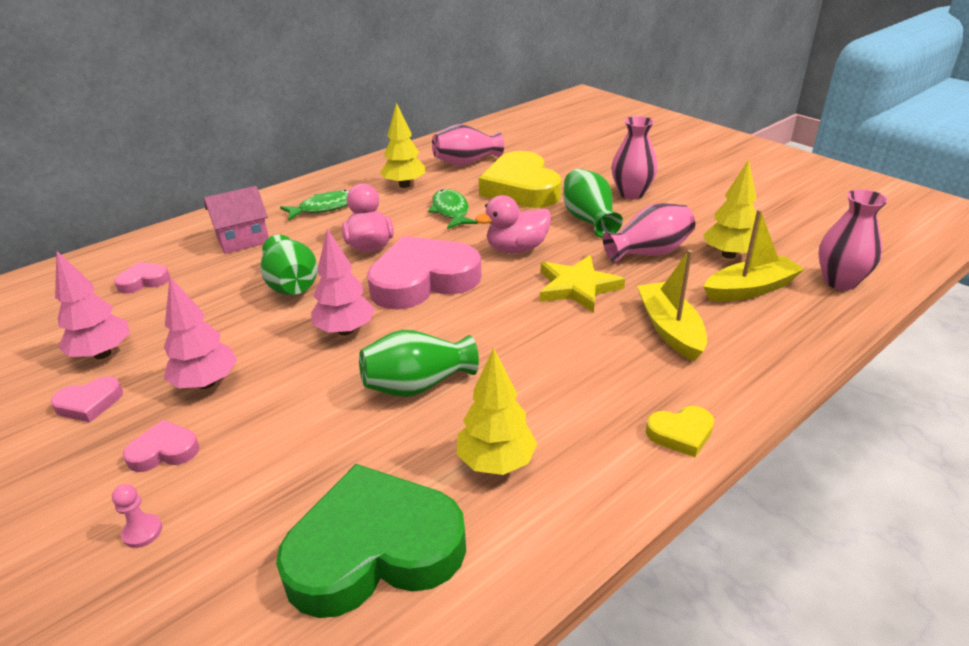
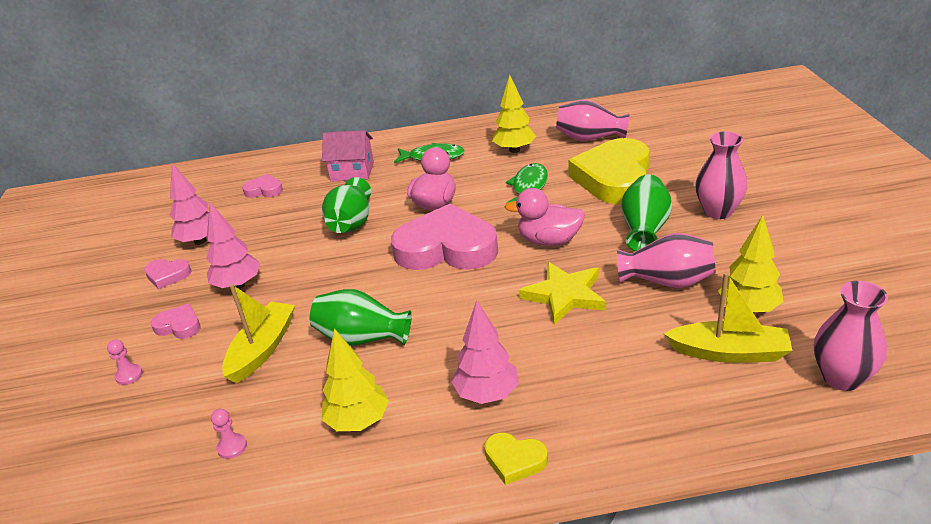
camera: 35 degrees right, 0 degrees up
green heart [276,464,466,618] -> pink pawn [211,409,247,459]
pink tree [311,228,375,336] -> pink tree moved to [452,300,519,404]
yellow boat [637,250,707,361] -> yellow boat moved to [222,284,295,383]

